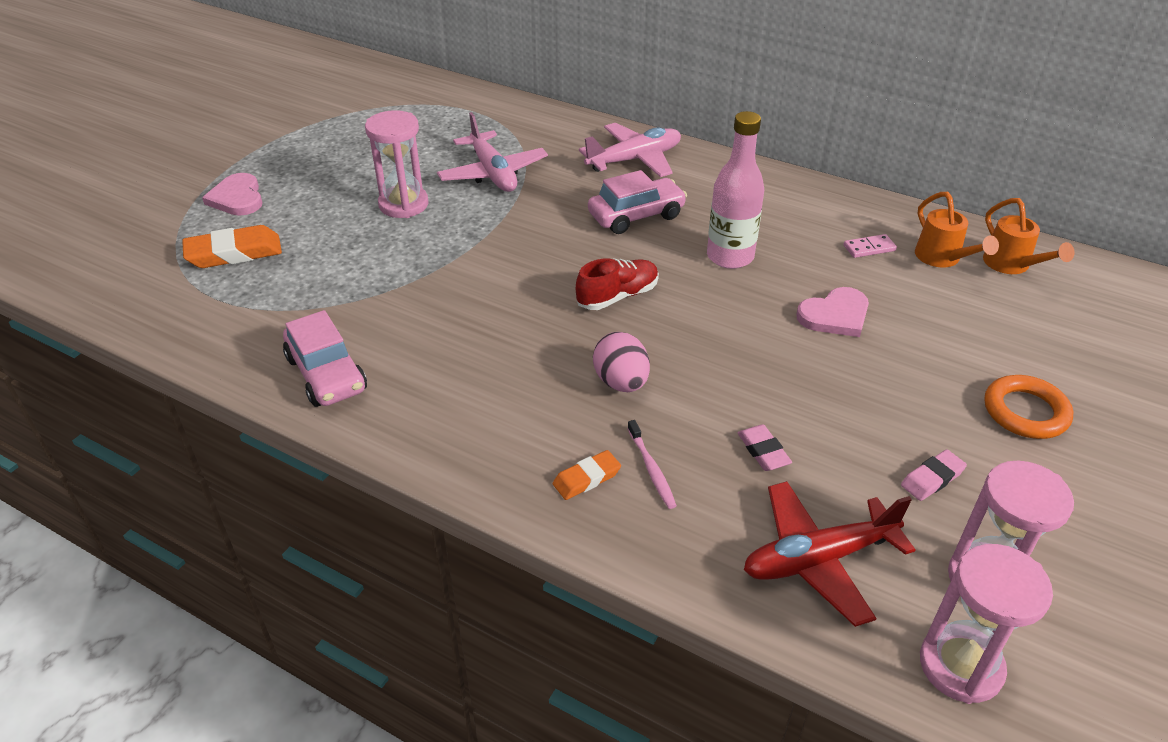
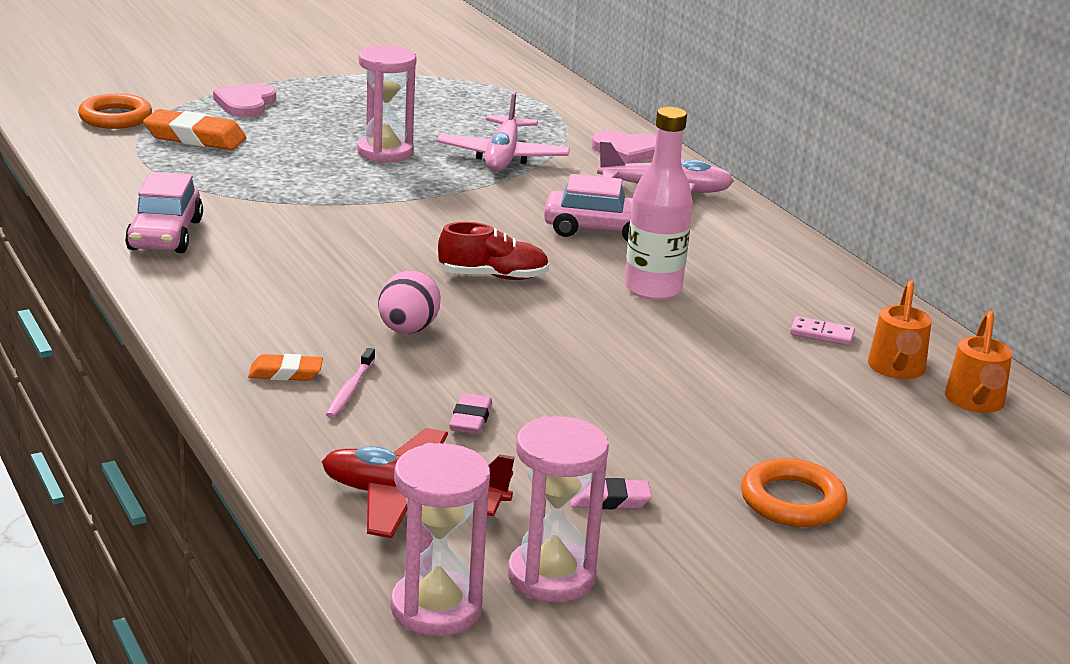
camera: 30 degrees right, 15 degrees down
pink heart [796,287,869,337] -> pink heart moved to [591,131,656,164]
none -> orange ring [78,93,152,129]

